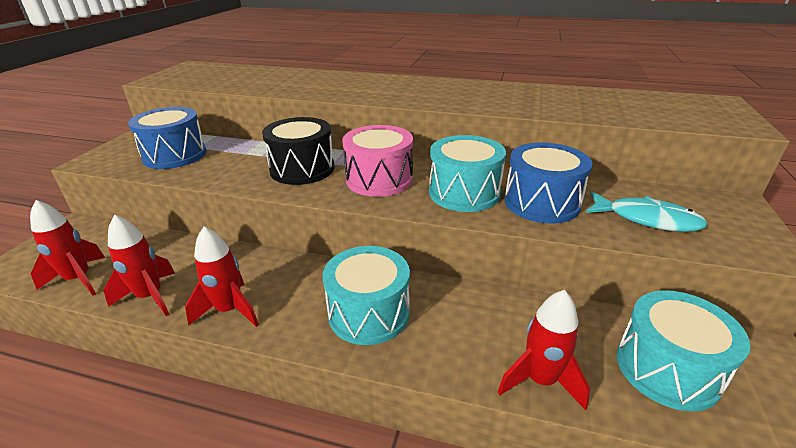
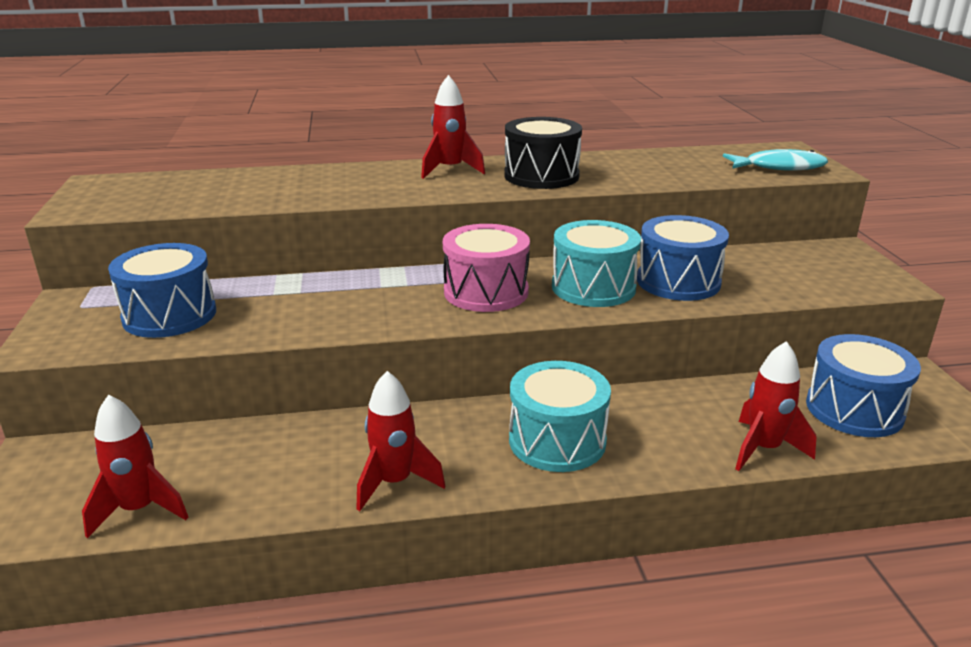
camera: 25 degrees left, 5 degrees down
red rocket [103,215,175,316] -> red rocket moved to [421,75,485,179]
black drum [262,117,334,185] -> black drum moved to [504,117,582,189]
turquoise fish [586,191,707,232] -> turquoise fish moved to [723,149,828,171]
turquoise drum [617,290,750,412] -> blue drum [806,334,921,437]

